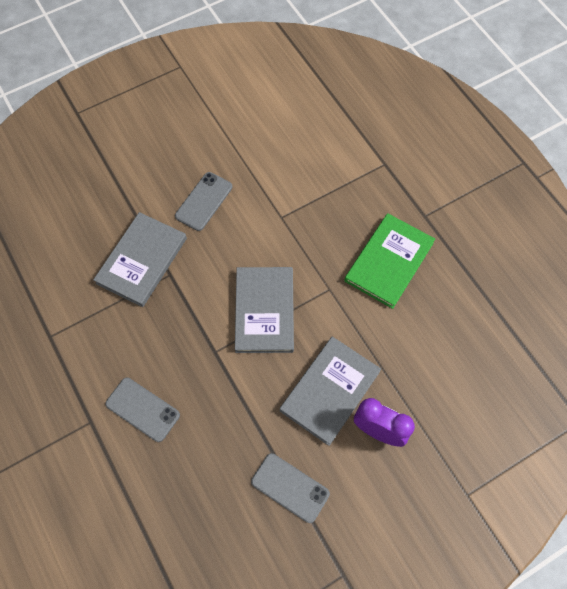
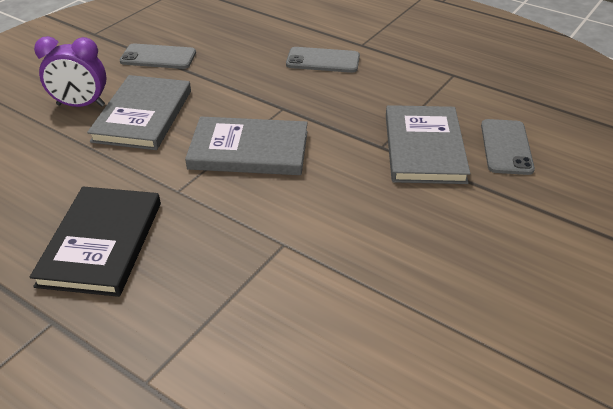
camera: 155 degrees right, 25 degrees down
grey phone [175,172,232,231] -> grey phone moved to [481,119,535,175]
grey book [235,267,294,353] -> grey book turned 60 degrees counterclockwise [185,117,308,175]
green book [344,213,435,309] -> black book [30,186,161,297]

